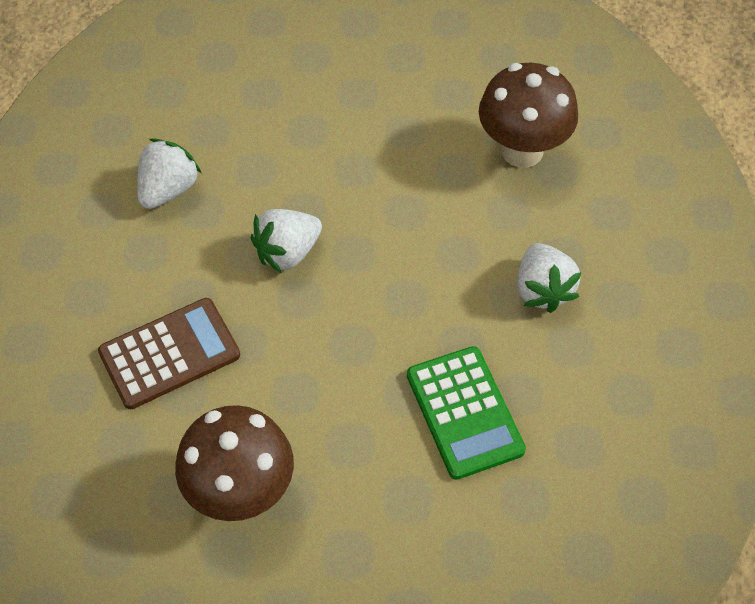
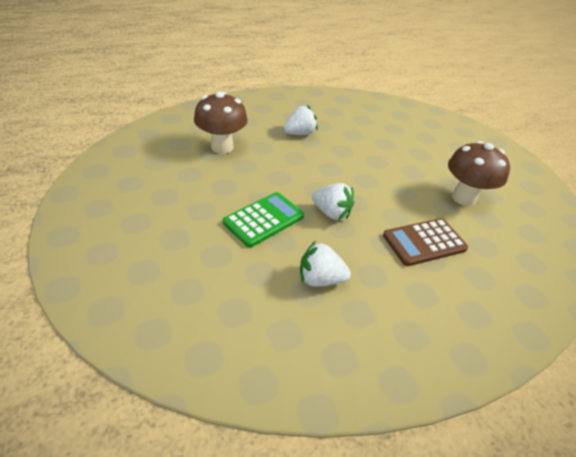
camera: 115 degrees left, 15 degrees down
brown calculator [98,298,240,409] -> brown calculator turned 60 degrees counterclockwise [383,218,468,266]
green calculator [407,346,526,480] -> green calculator moved to [223,192,304,247]

